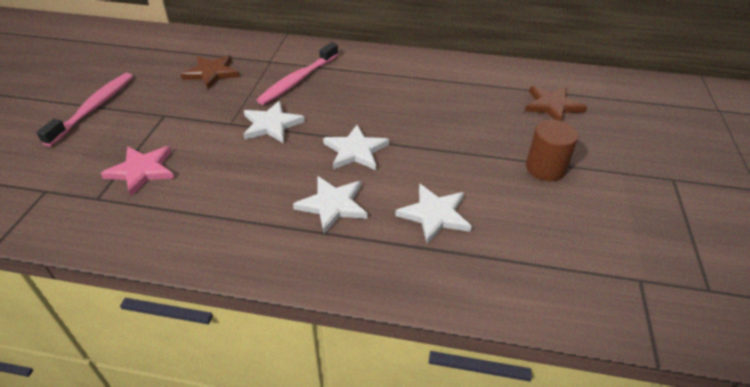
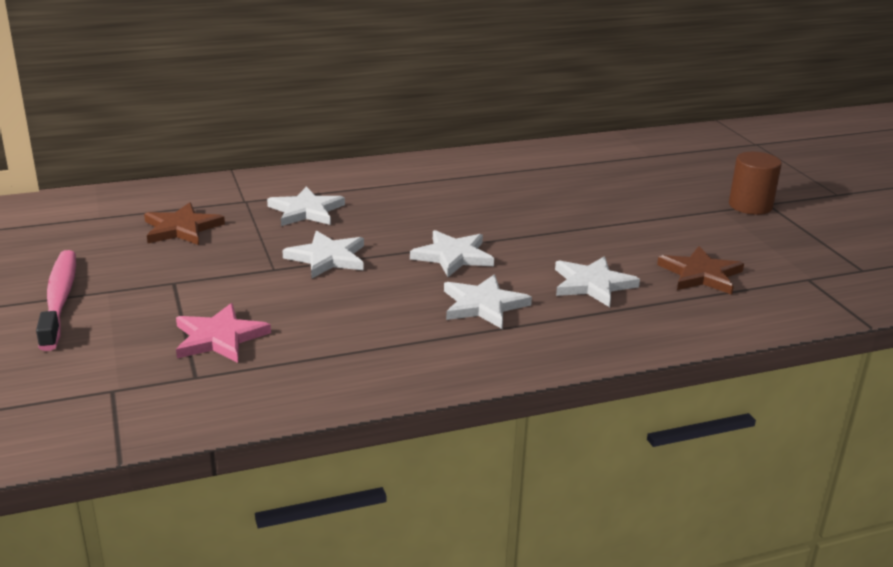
camera: 30 degrees left, 15 degrees down
pink toothbrush [257,42,338,105] -> white star [267,186,345,226]
brown star [525,86,587,121] -> brown star moved to [657,246,744,295]
brown cylinder [526,120,578,181] -> brown cylinder moved to [729,152,782,215]

